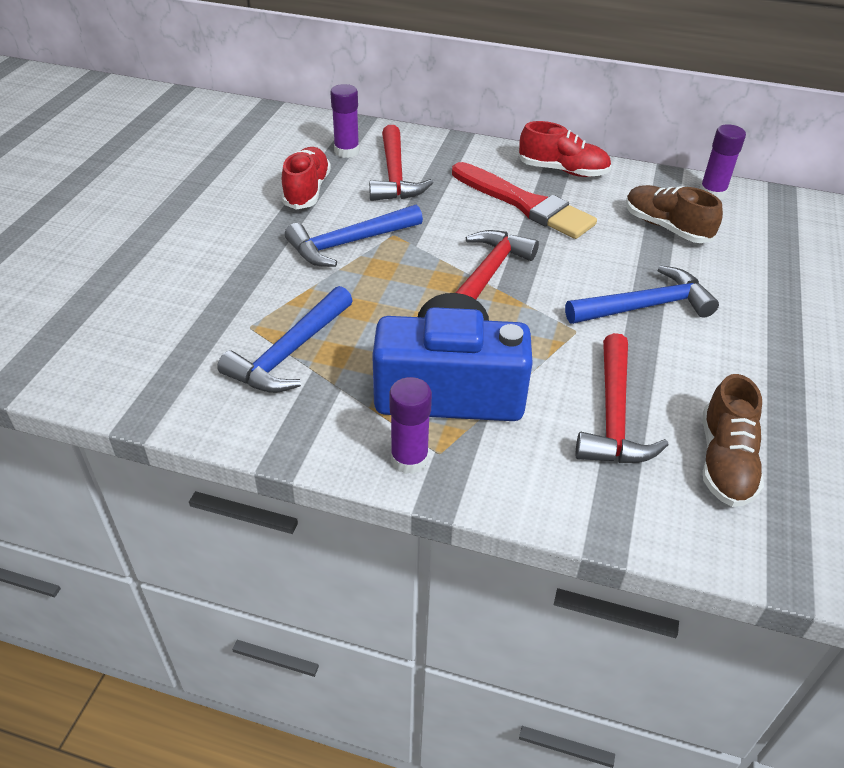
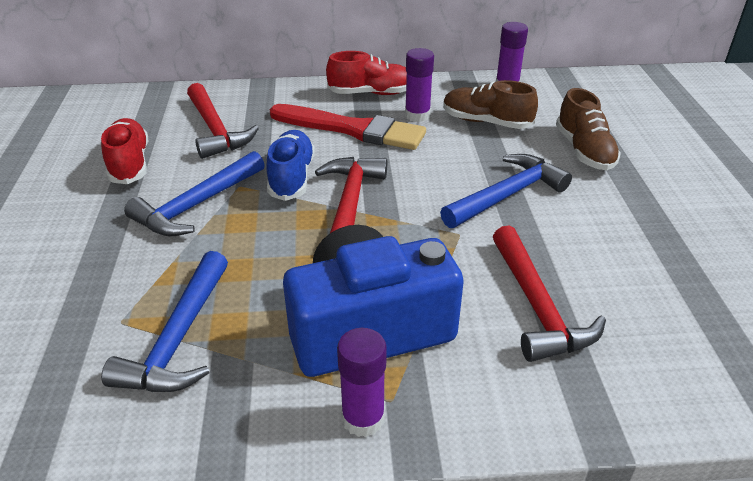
camera: 20 degrees left, 5 degrees down
purple glue stick [330,84,359,158] -> purple glue stick moved to [405,48,434,122]
brown shoe [703,374,764,507] -> brown shoe moved to [556,88,621,170]
none -> blue shoe [267,130,315,201]

